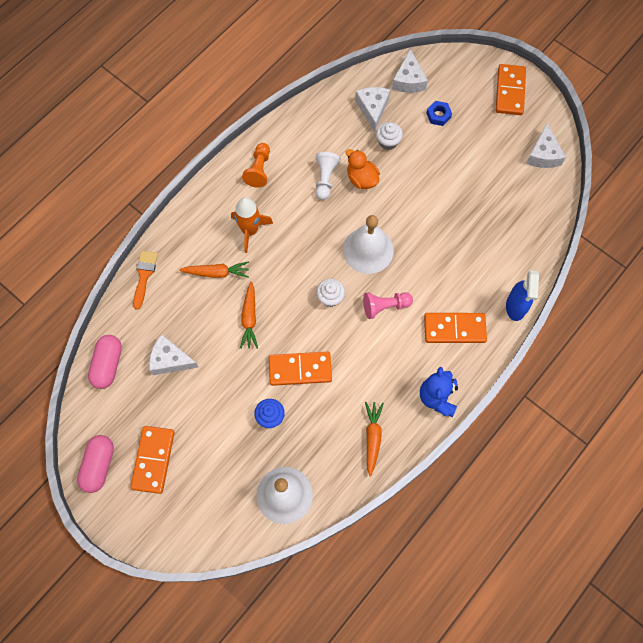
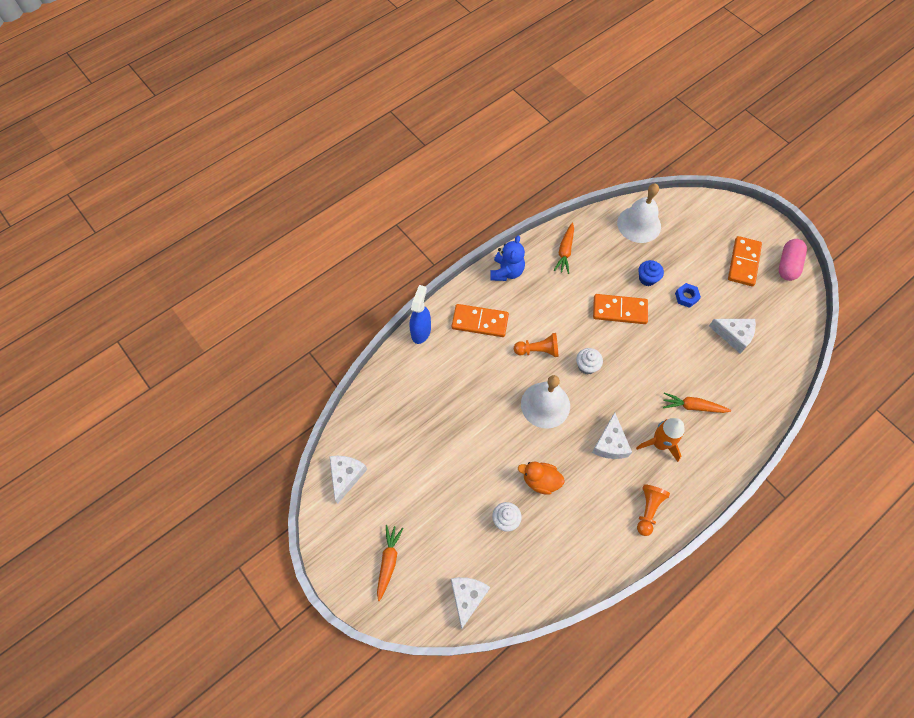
camera: 170 degrees left, 5 degrees down
pink capsule [88,335,122,389] -> none
orange brush [133,251,158,310] -> none
orange carrot [240,281,258,349] -> orange carrot moved to [377,525,404,601]
white pawn [315,152,341,200] -> none
orange duck [346,149,380,189] -> orange duck turned 135 degrees clockwise [518,462,565,495]
white cheese [355,87,390,132] -> white cheese moved to [592,412,632,459]
pink pawn [363,292,413,319] -> orange pawn [514,333,558,357]
blue nut [426,101,452,126] -> blue nut moved to [675,283,701,308]
orange domino [496,64,526,115] -> none

